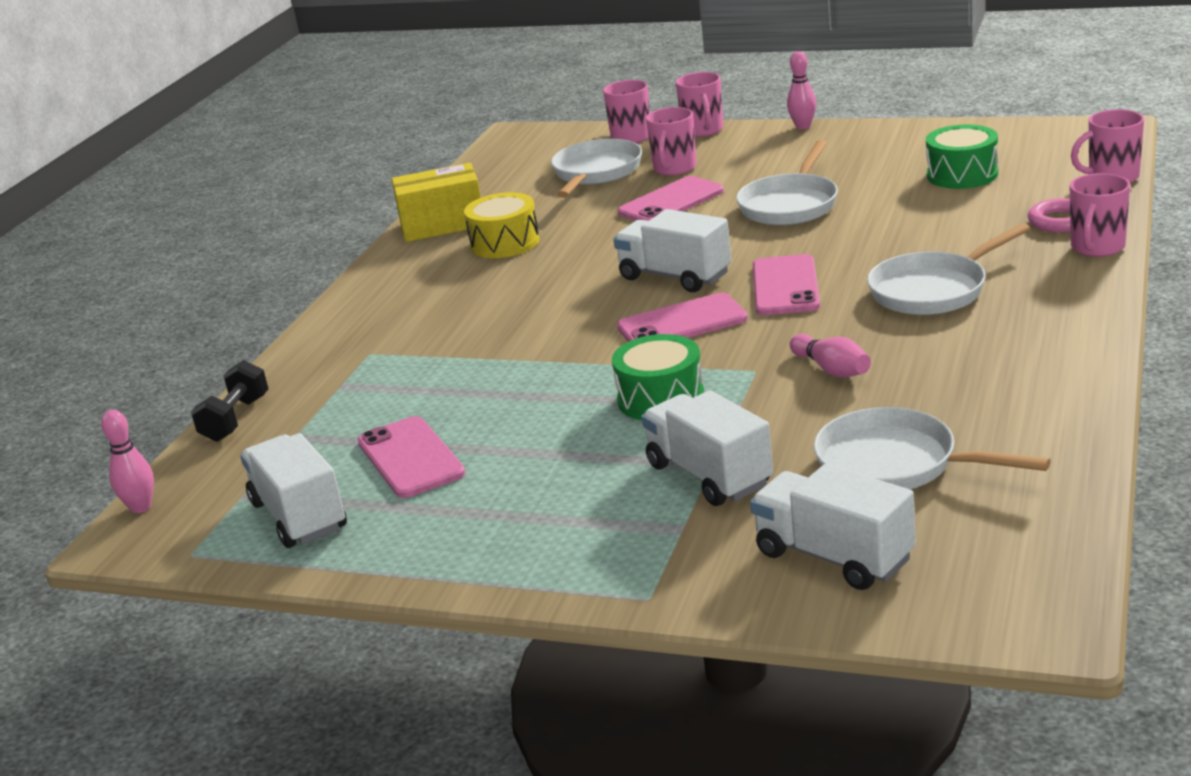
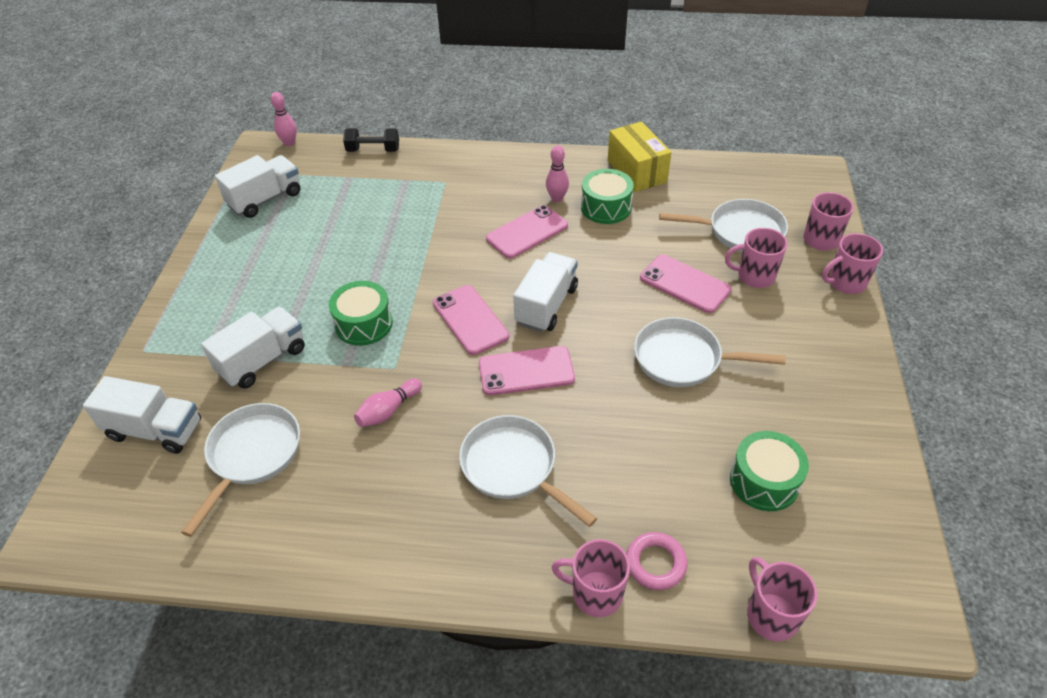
camera: 75 degrees right, 20 degrees up
pink phone [358,416,465,498] -> pink phone moved to [486,205,568,259]
yellow drum [464,192,540,258] -> green drum [581,169,634,224]
white truck [750,464,916,590] -> white truck turned 75 degrees clockwise [83,376,201,454]
pink bowling pin [787,51,816,130] -> pink bowling pin moved to [546,146,569,202]

